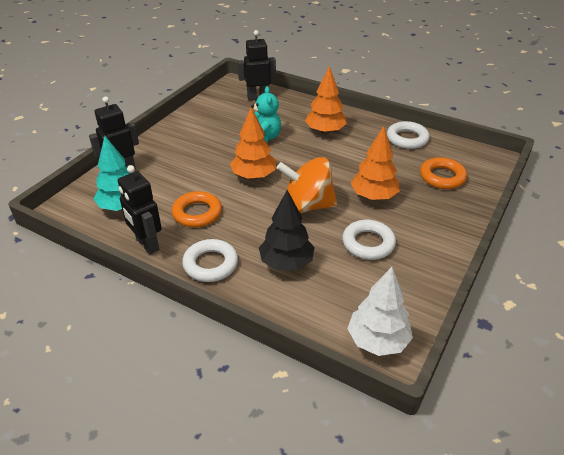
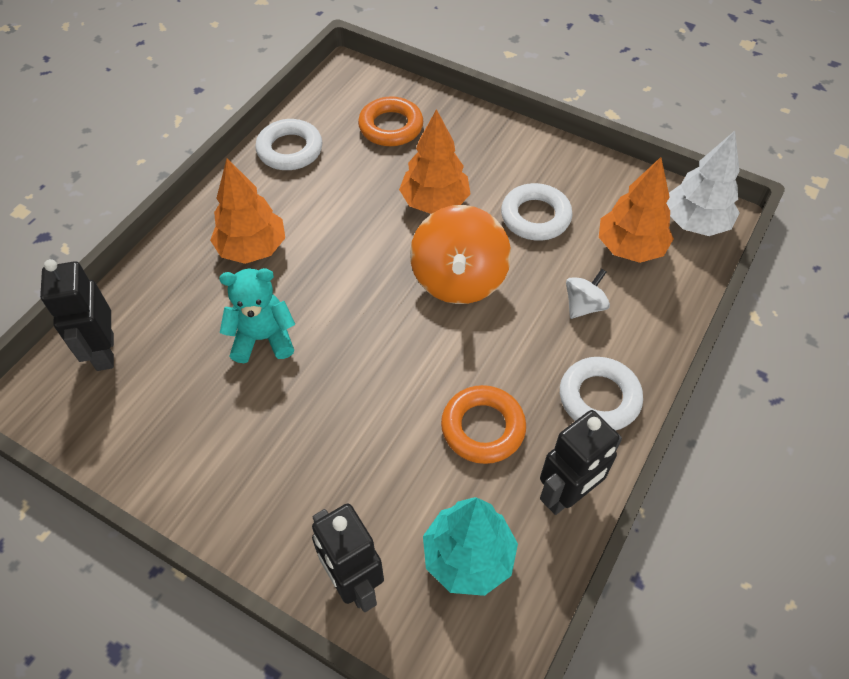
camera: 90 degrees left, 15 degrees up
orange tree [230,108,276,179] -> orange tree moved to [599,157,674,263]
black tree [259,190,315,271] -> white spinning top [566,269,610,319]

